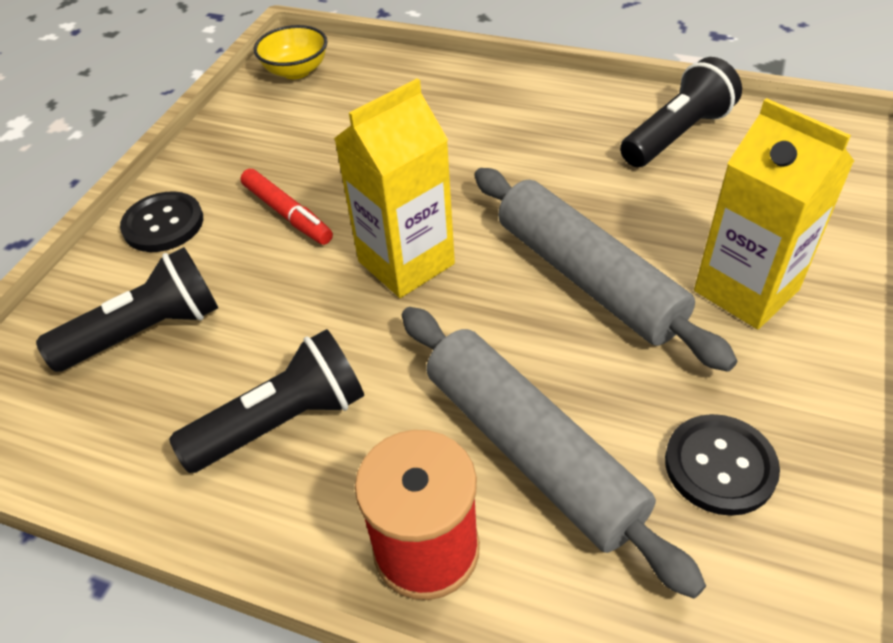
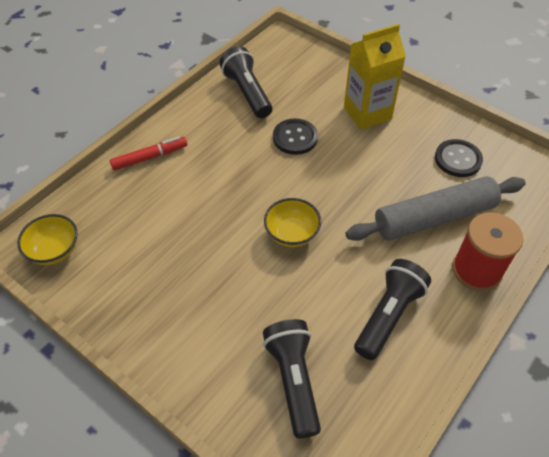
camera: 75 degrees left, 5 degrees up
black button [120,191,203,252] -> black button moved to [273,118,318,155]
black flashlight [169,329,364,473] -> black flashlight turned 45 degrees clockwise [354,259,431,360]
red marker [240,169,333,245] -> red marker moved to [110,136,187,170]
yellow carton [334,79,455,298] -> yellow bowl [264,198,321,247]
grey rolling pin [474,168,737,372] -> none

